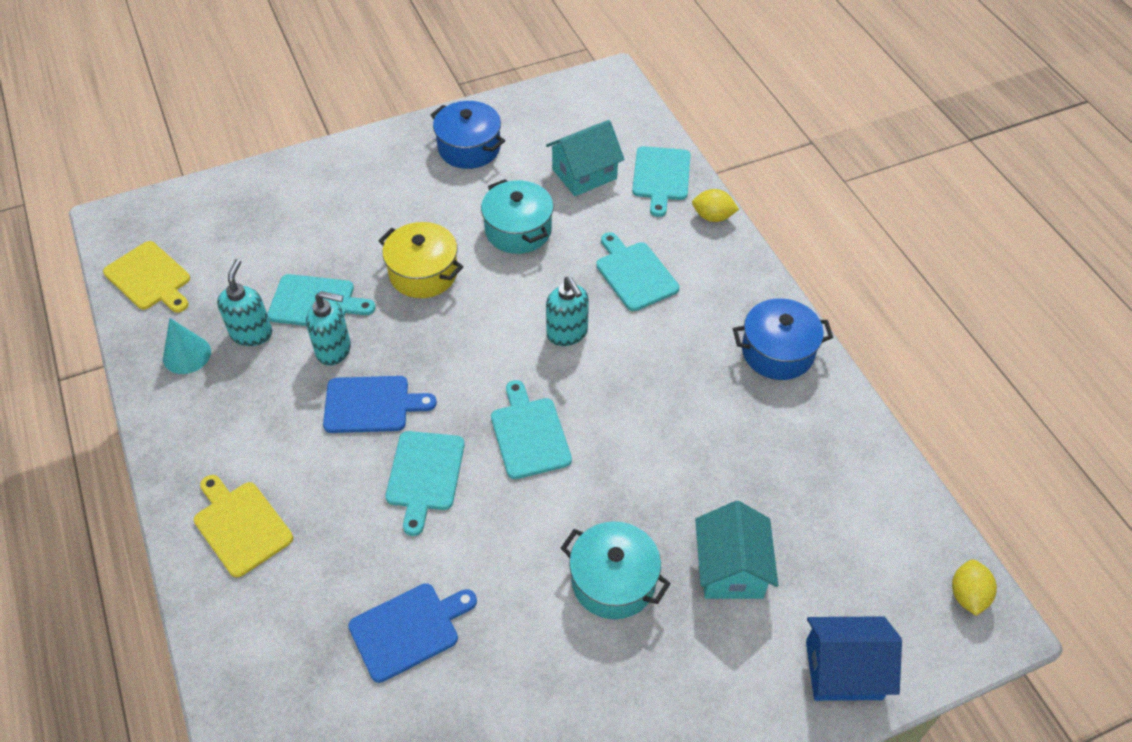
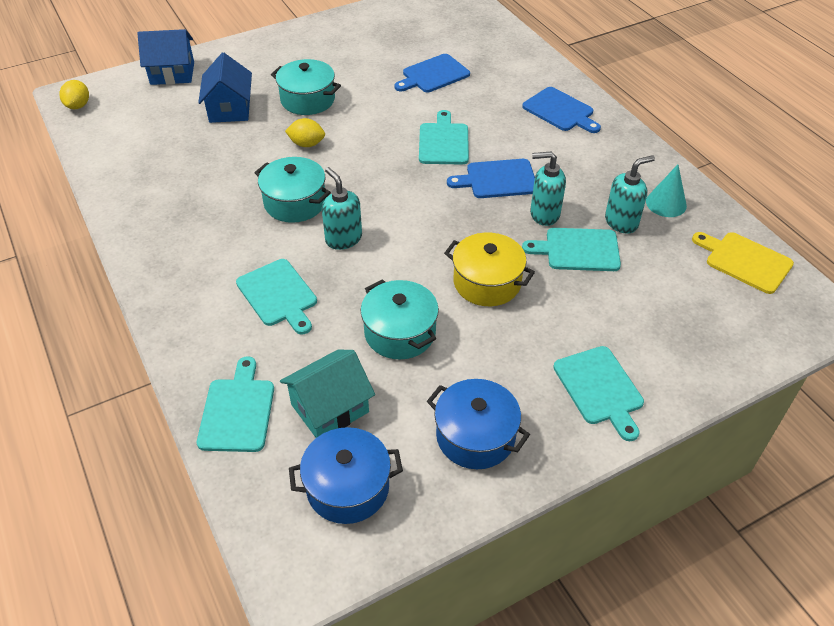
camera: 175 degrees right, 5 degrees down
yellow cutting board [194,475,293,578] -> blue cutting board [522,87,601,133]
turquoise soap dispenser [217,259,272,346] -> turquoise soap dispenser turned 120 degrees counterclockwise [605,155,655,234]
turquoise cutting board [491,380,572,479] -> turquoise cutting board moved to [553,346,644,441]
yellow lemon [692,189,739,222] -> yellow lemon moved to [285,118,325,147]
turquoise house [695,501,778,599] -> blue house [198,53,252,123]
blue pot [733,298,833,380] -> blue pot moved to [289,427,403,524]
none -> turquoise pot [255,157,331,223]

